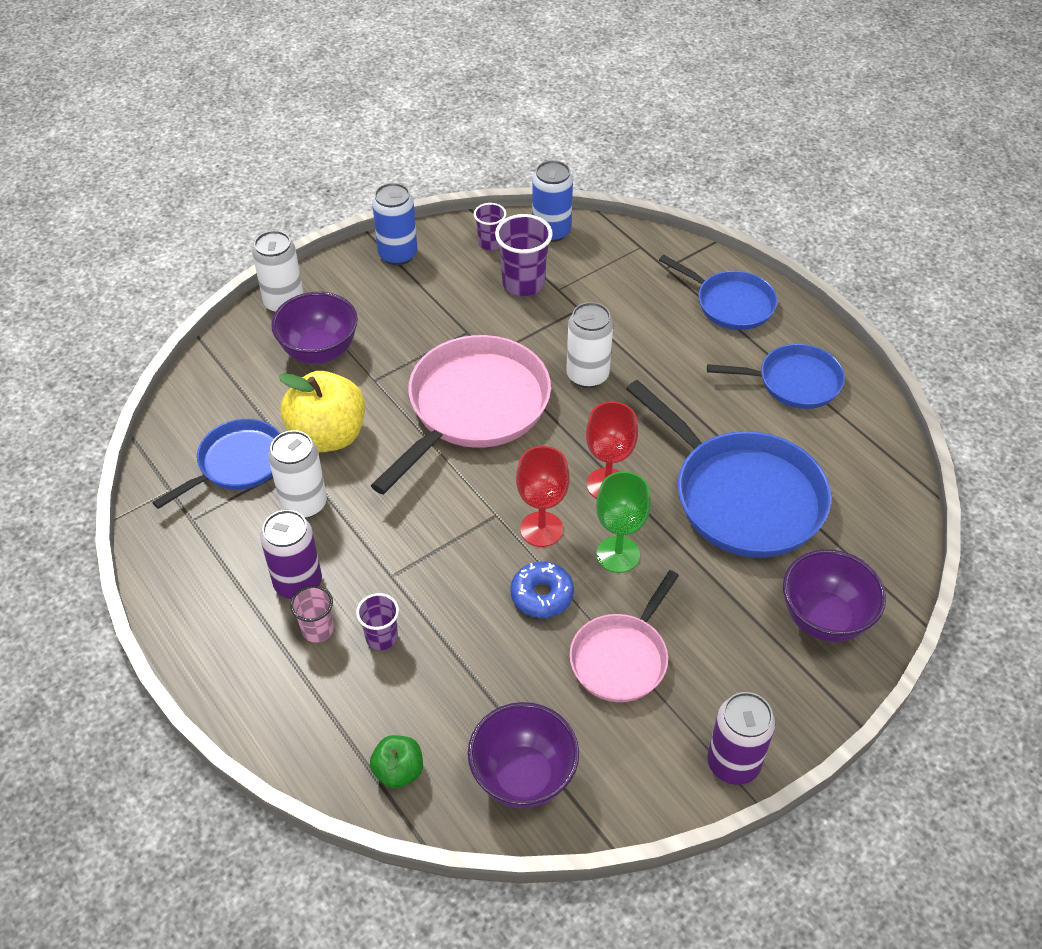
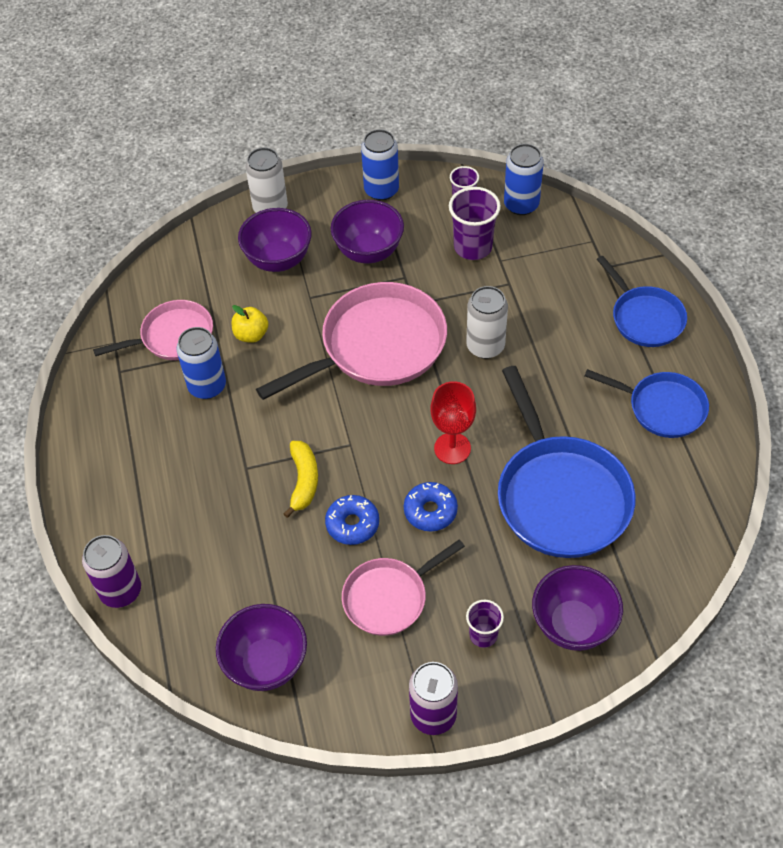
camera: 25 degrees right, 5 degrees up
blue pan [152,419,280,509] -> pink pan [93,300,213,360]
purple can [260,510,322,599] -> purple can moved to [82,535,141,608]
white can [268,430,327,518] -> blue can [176,327,226,399]
yellow apple [278,371,365,452] -> yellow apple [232,305,268,343], size x0.52
pink cup [290,585,334,643] -> none
purple cup [356,593,399,651] -> purple cup moved to [466,600,504,648]
green apple [370,735,423,788] -> none
red goblet [516,446,570,547] -> none
green goblet [596,471,651,573] -> blue donut [404,482,458,531]
none -> yellow banana [284,441,318,518]
none -> purple bowl [330,200,404,264]

